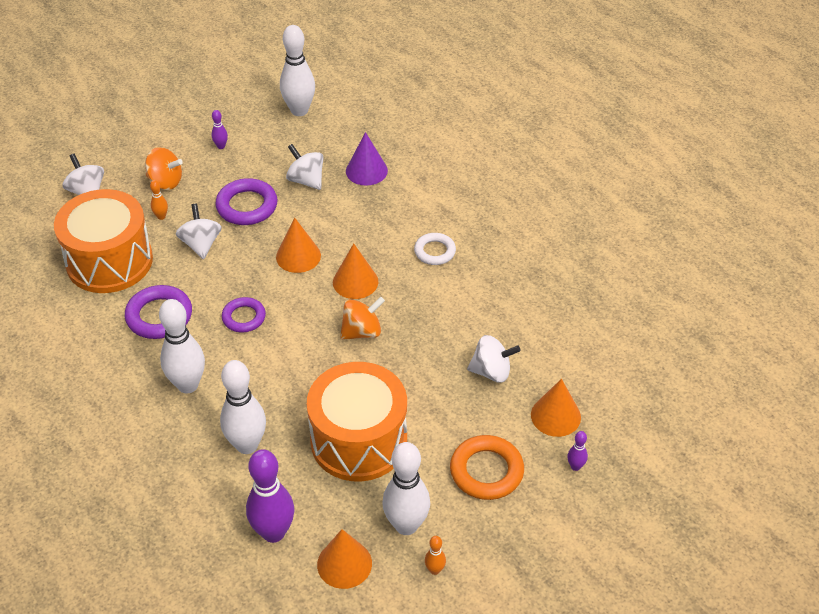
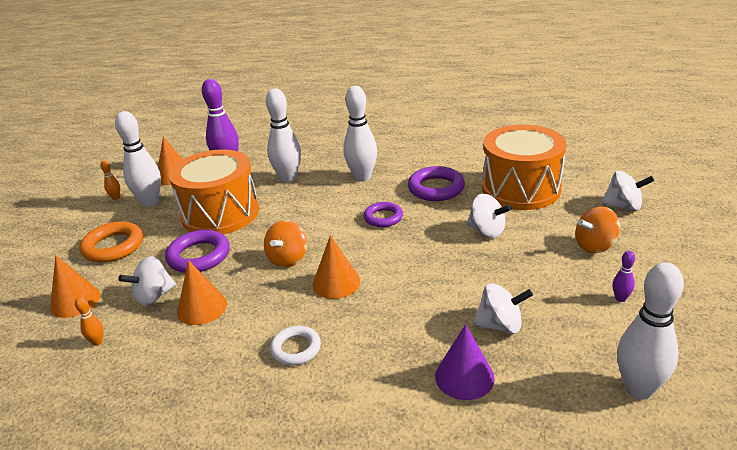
camera: 140 degrees right, 15 degrees down
orange bowling pin [150,180,168,220] -> orange bowling pin moved to [75,297,103,346]
purple ring [215,178,278,225] -> purple ring moved to [165,230,230,273]
orange cone [276,218,321,273] -> orange cone moved to [177,260,227,325]
purple bowling pin [567,431,588,471] -> none

